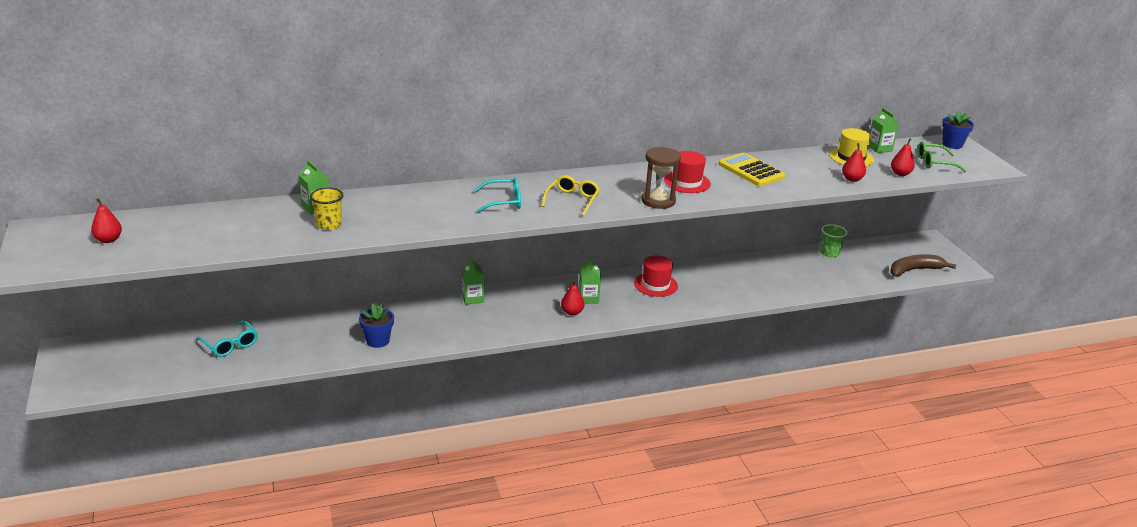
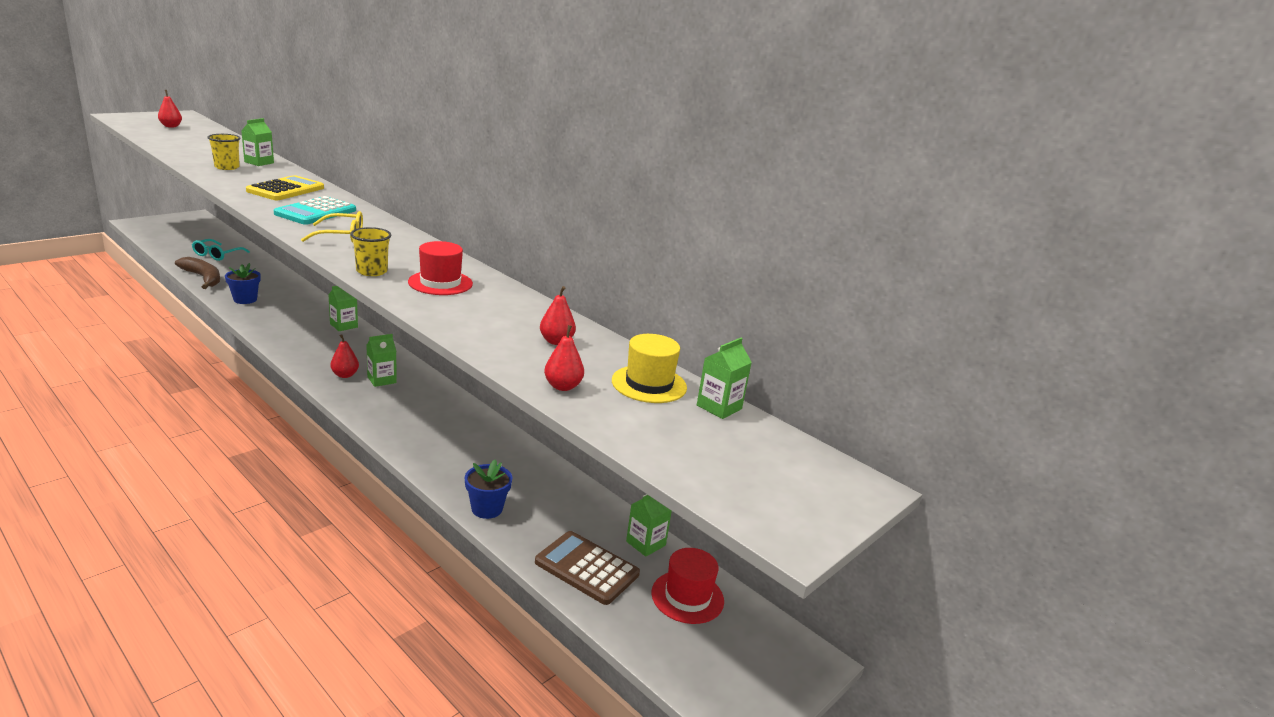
camera: 60 degrees right, 5 degrees down
turquoise glasses [474,178,521,213] -> turquoise calculator [274,196,356,225]
red hat [634,255,678,297] -> red hat moved to [651,548,724,624]
brown hourglass [641,147,681,209] -> yellow cup [350,227,391,276]
yellow calculator [719,152,785,186] -> yellow calculator moved to [246,175,324,200]
green cup [820,224,847,257] -> green carton [626,494,672,557]
brown banana [890,254,956,277] -> brown banana moved to [175,257,220,289]
red pear [891,138,915,176] -> red pear moved to [540,286,576,345]
green glasses [918,142,966,172] -> none
blue flower pot [942,110,974,149] -> blue flower pot moved to [465,459,512,519]
none -> brown calculator [535,531,640,605]

